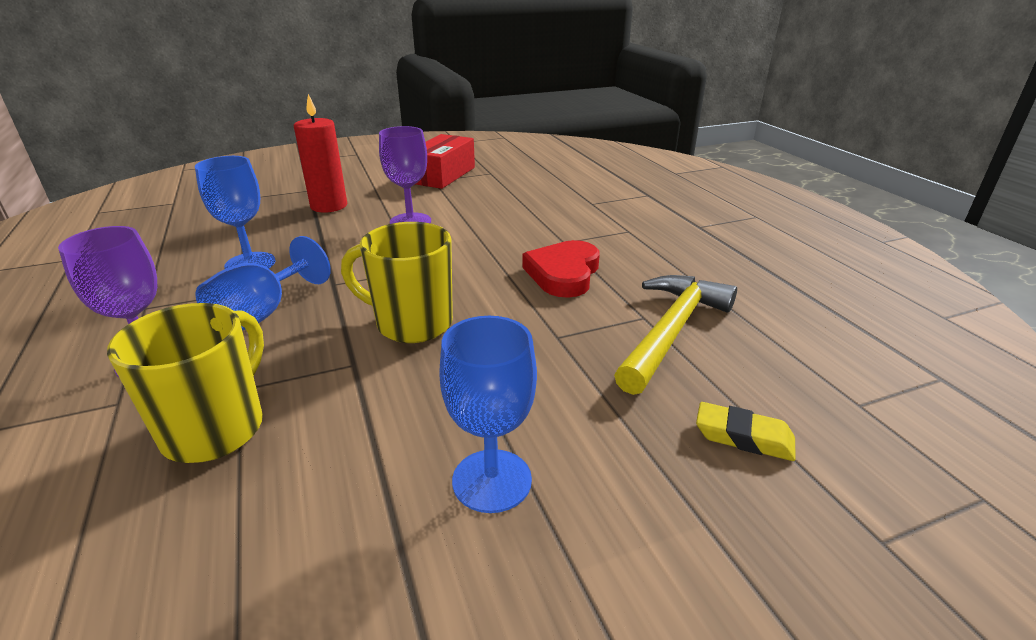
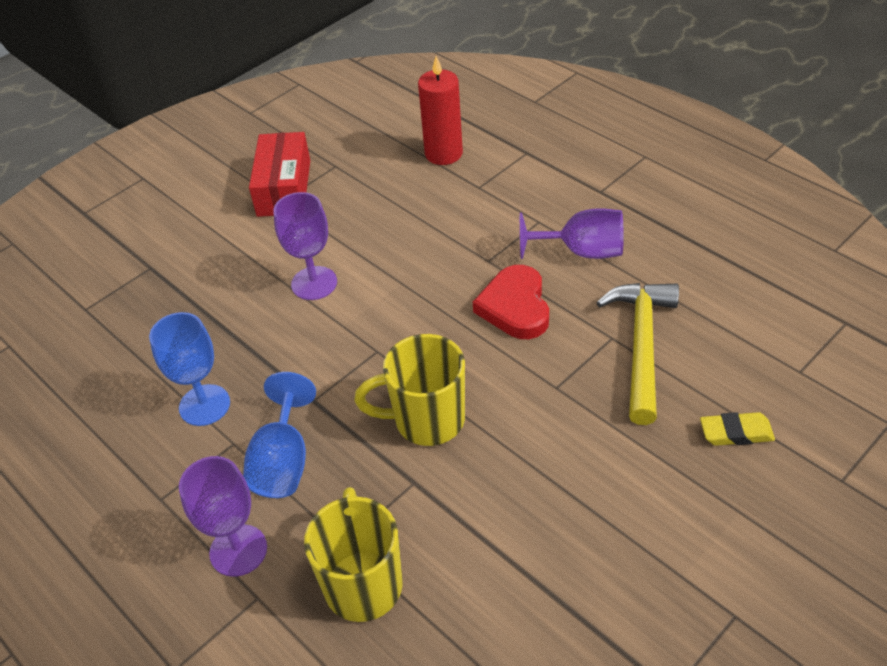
camera: 20 degrees left, 15 degrees up
red candle [294,94,347,213] -> red candle moved to [418,56,463,165]
blue goblet [440,316,537,513] -> none
none -> purple goblet [520,208,624,259]

